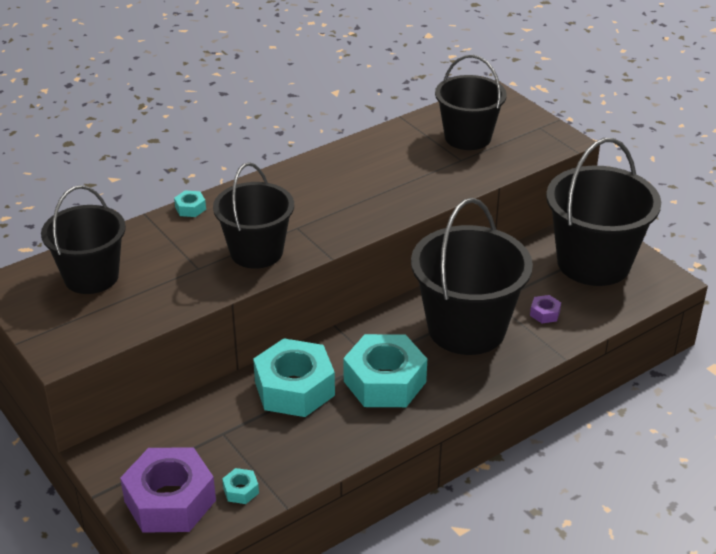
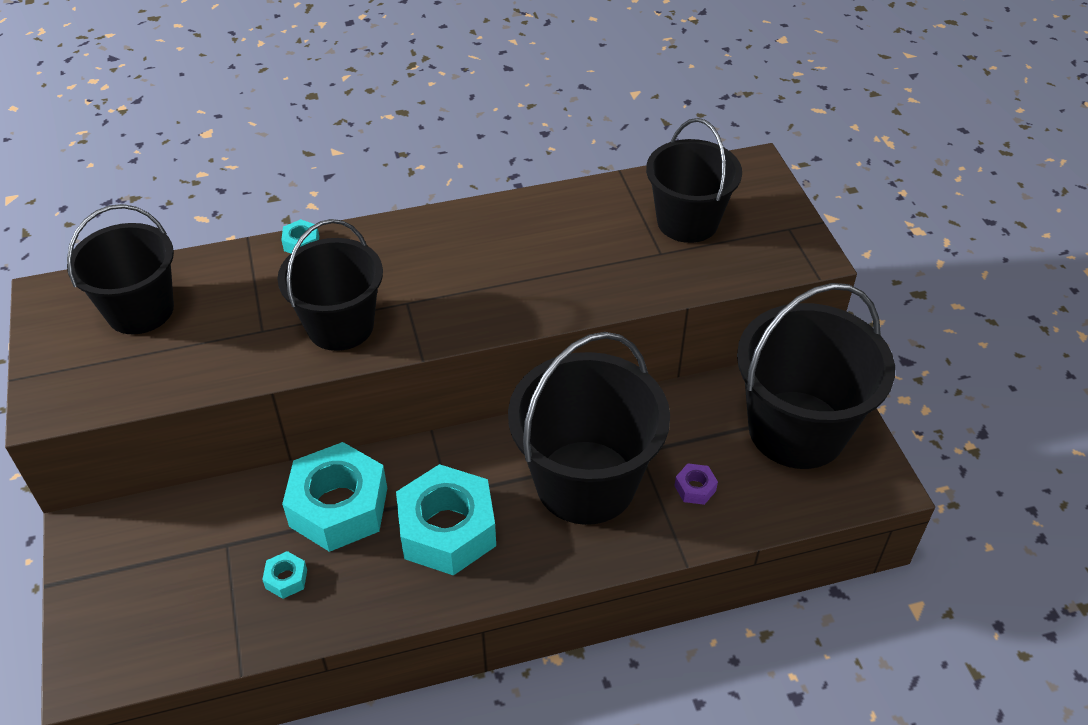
camera: 20 degrees right, 10 degrees up
purple nut [120,447,216,533] -> none
turquoise nut [222,468,259,504] -> turquoise nut moved to [262,551,307,599]

